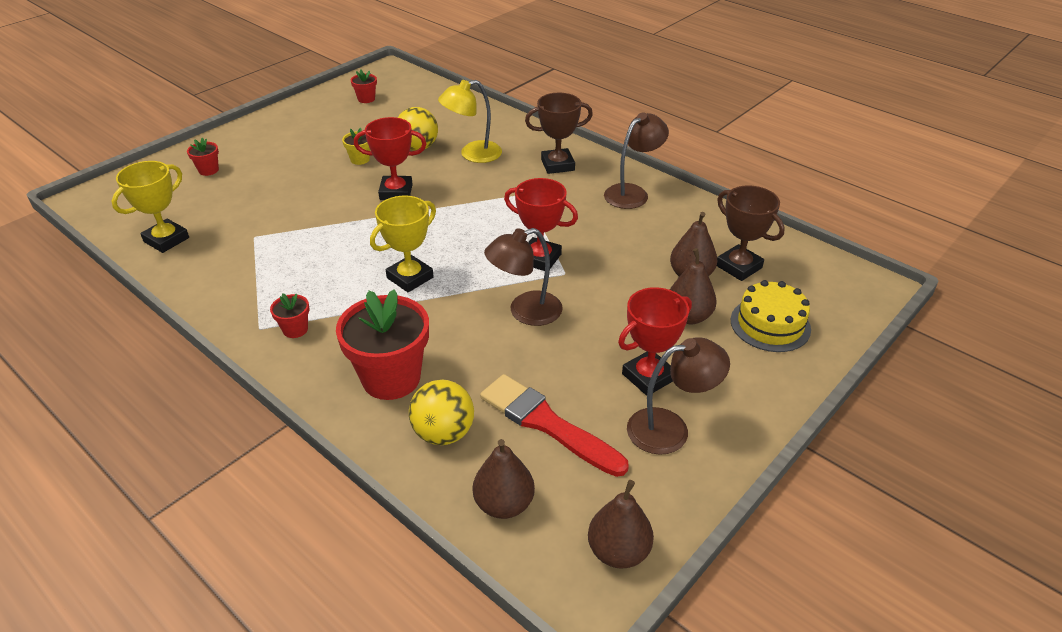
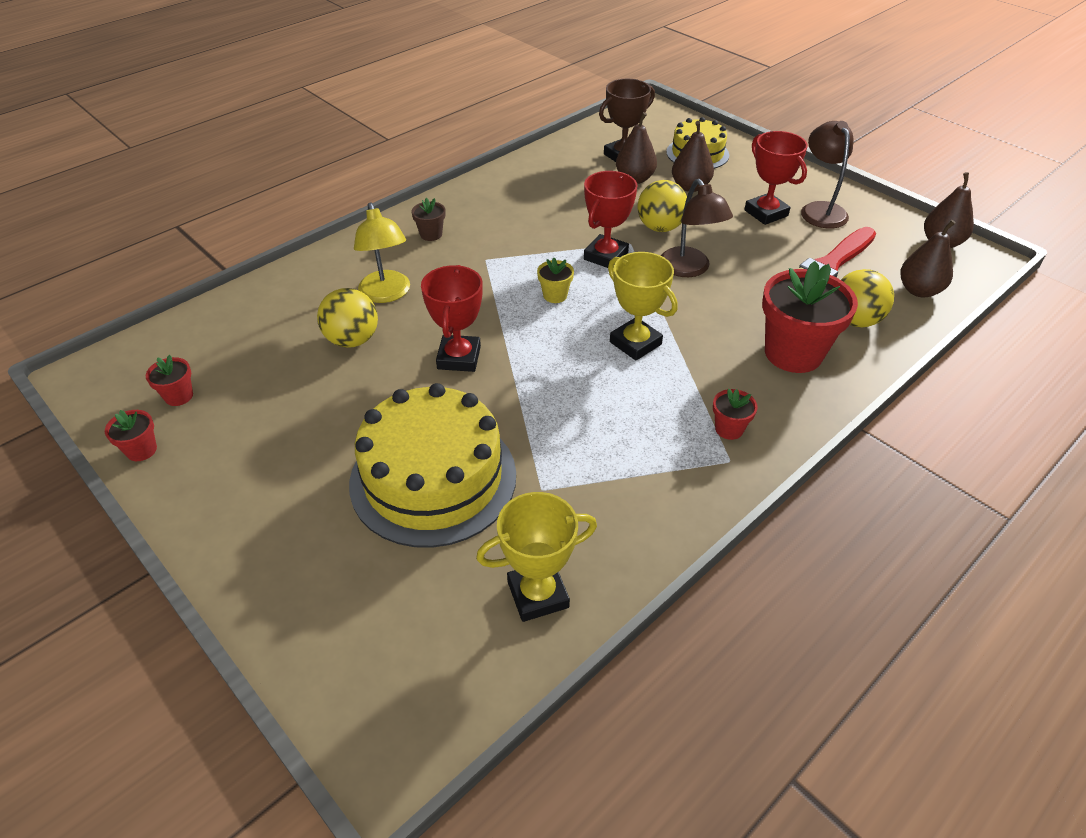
camera: 85 degrees left, 5 degrees up
yellow trophy [112,161,189,253] -> yellow trophy turned 60 degrees counterclockwise [476,492,597,622]
red flower pot [187,138,219,176] -> red flower pot moved to [105,410,157,461]
yellow flower pot [342,127,370,165] -> yellow flower pot moved to [537,258,574,303]
brown trophy [525,93,593,174] -> brown flower pot [411,198,445,241]
brown lamp [604,112,669,209] -> none
none -> yellow cake [349,383,516,548]
none -> yellow ball [638,180,687,232]

